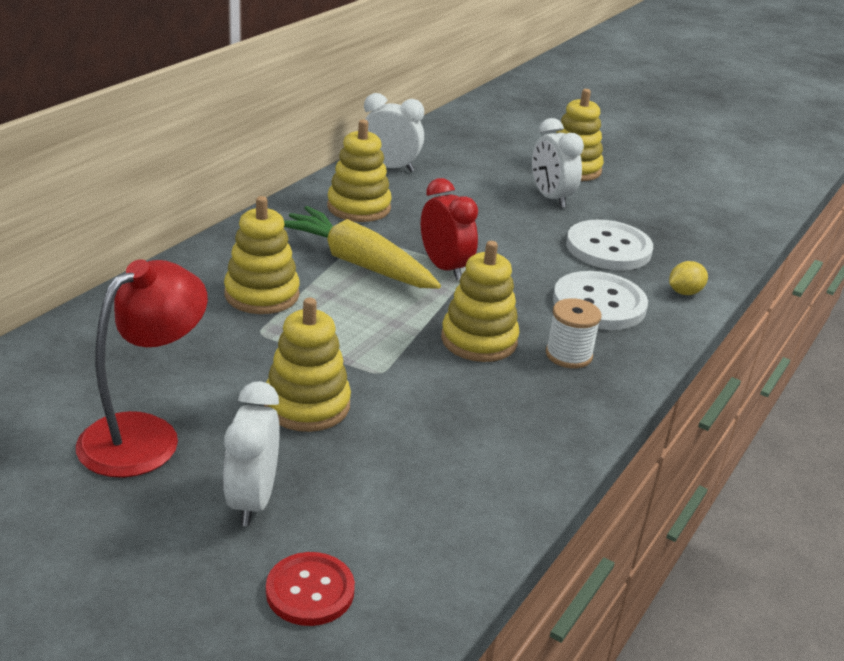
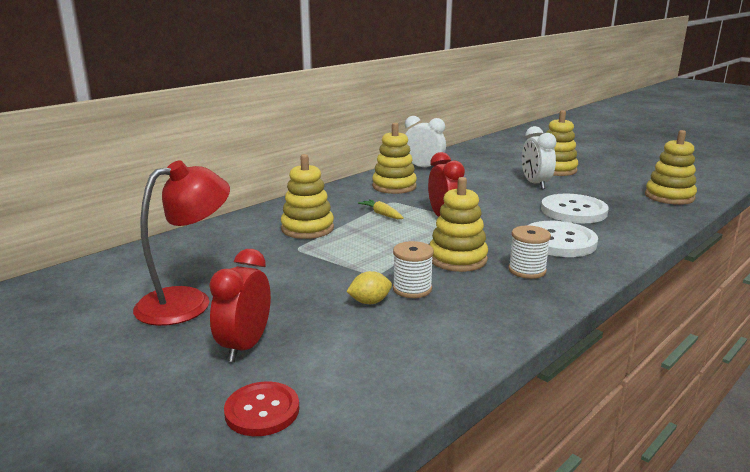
camera: 15 degrees right, 10 degrees down
white clock [223,381,280,526] -> red clock [209,249,271,362]
yellow stacking toy [264,298,351,432] -> yellow stacking toy moved to [645,130,697,205]
yellow carrot [284,206,441,289] -> yellow carrot [358,199,404,219], size x0.44
yellow lemon [669,261,708,295] -> yellow lemon moved to [346,271,392,304]
none -> white spool [393,241,434,298]

